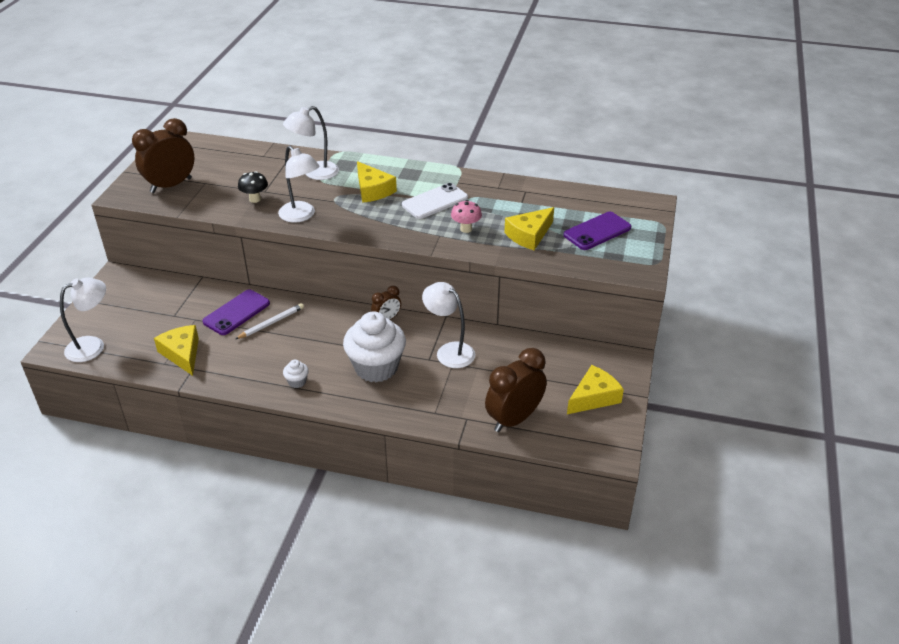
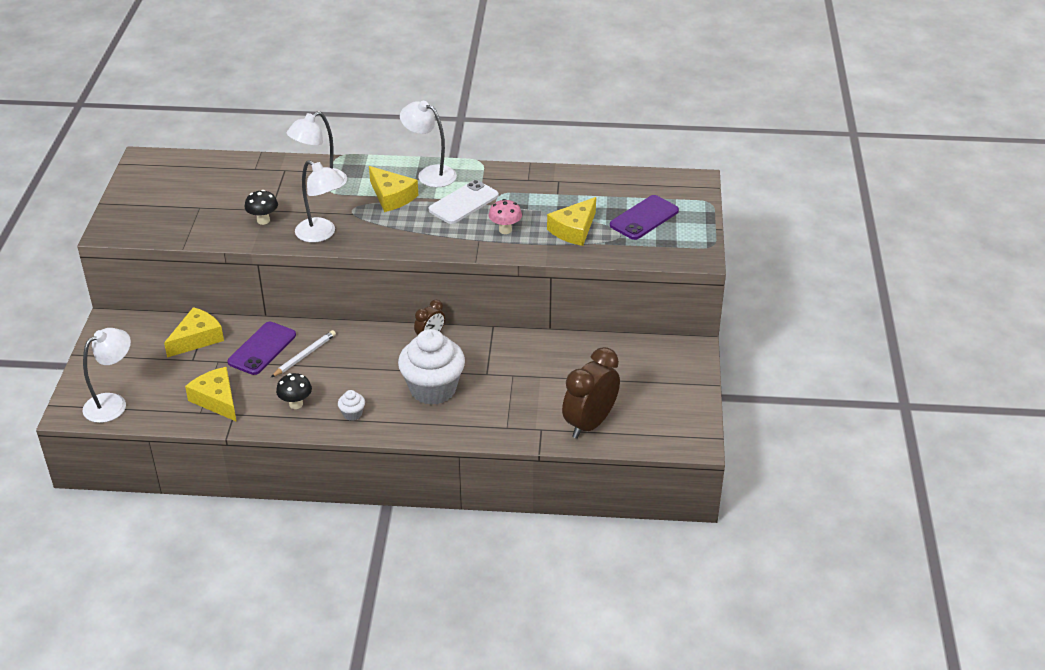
camera: 10 degrees left, 0 degrees up
brown clock [132,118,195,193] -> none
white lamp [422,282,475,368] -> white lamp moved to [400,101,457,187]
yellow cheese [567,365,624,414] -> yellow cheese moved to [164,307,224,358]
none -> black mushroom [276,373,312,409]

